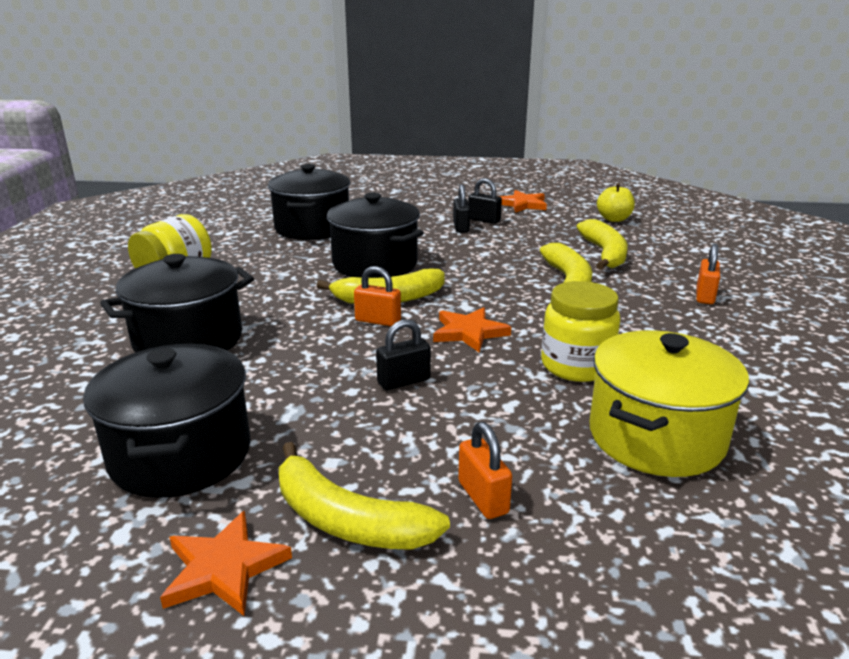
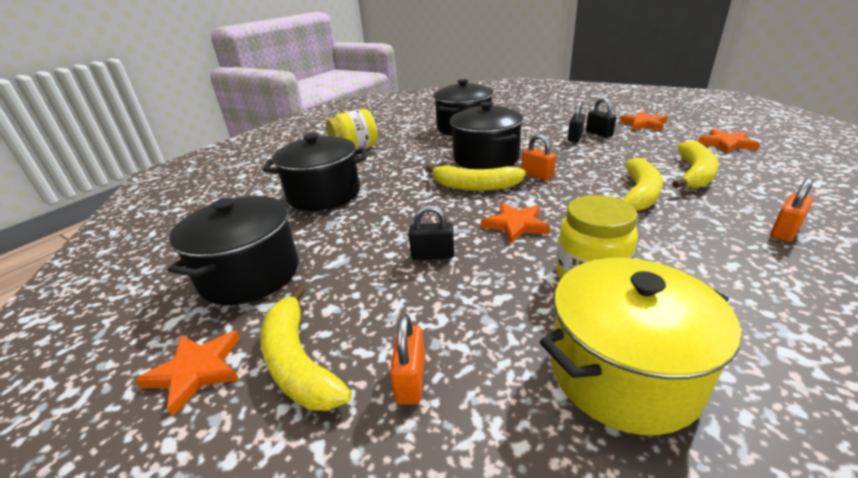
camera: 30 degrees right, 5 degrees up
orange padlock [354,266,401,326] -> orange padlock moved to [521,134,556,181]
yellow apple [597,183,635,222] -> orange star [698,129,760,153]

